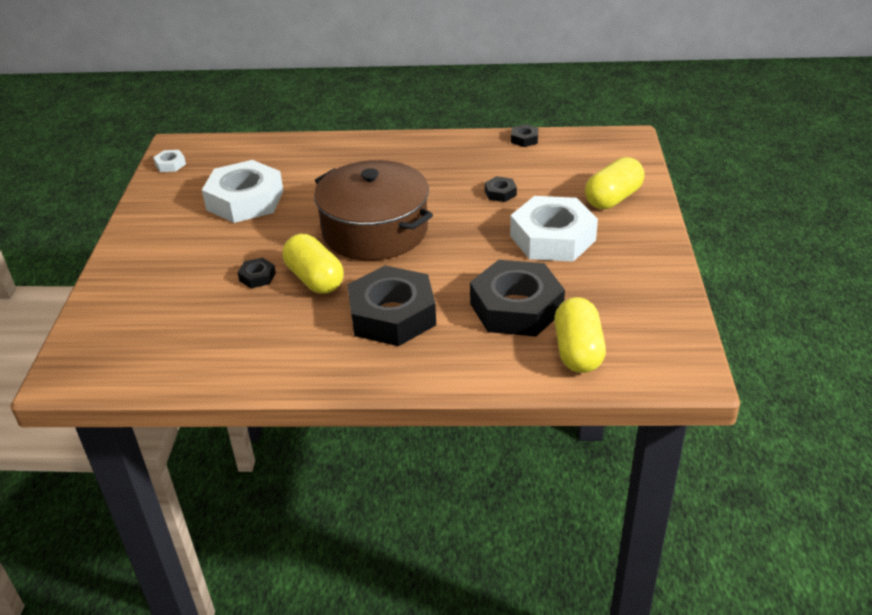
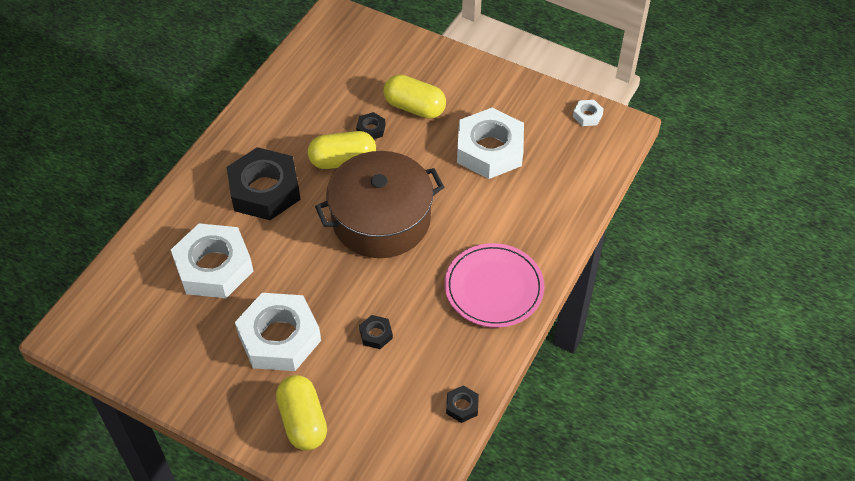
camera: 115 degrees right, 15 degrees up
black nut [470,260,565,337] -> white nut [171,223,253,298]
yellow capsule [554,297,606,373] -> yellow capsule moved to [384,75,446,119]
none -> pink plate [445,243,544,328]

